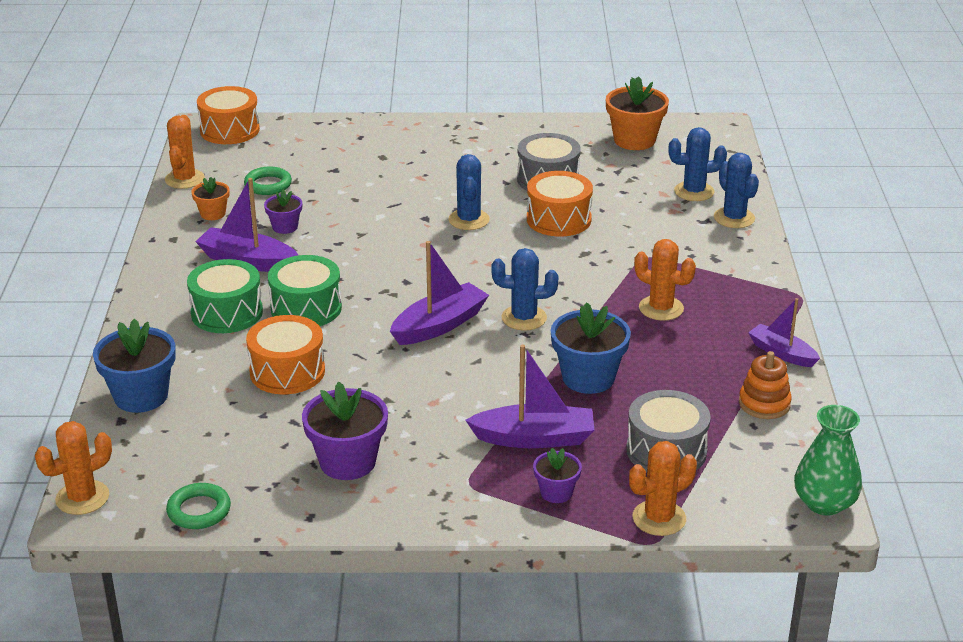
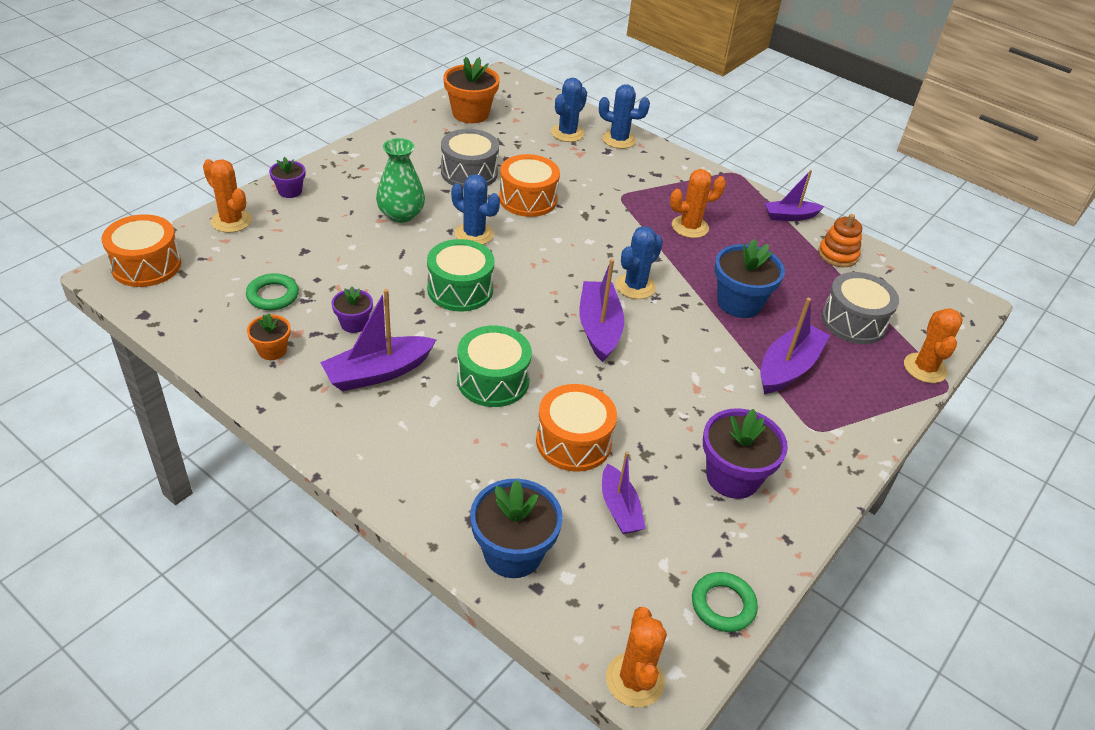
camera: 55 degrees left, 10 degrees up
orange cactus [165,115,205,189] -> orange cactus moved to [203,159,252,233]
green drum [187,259,263,333] -> green drum moved to [427,239,494,312]
purple flower pot [533,448,582,503] -> purple flower pot moved to [269,157,305,198]
green vase [794,405,862,516] -> green vase moved to [376,138,425,223]
none -> purple boat [602,452,646,534]

